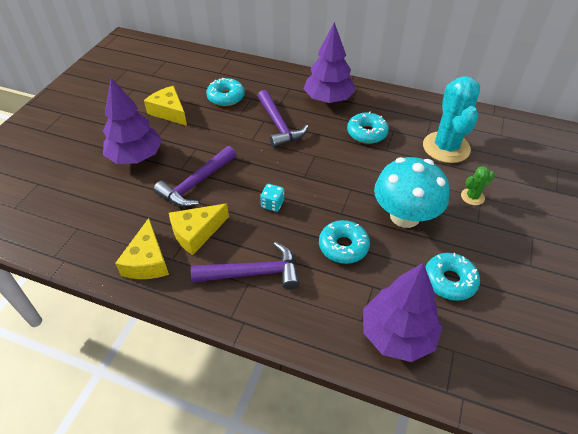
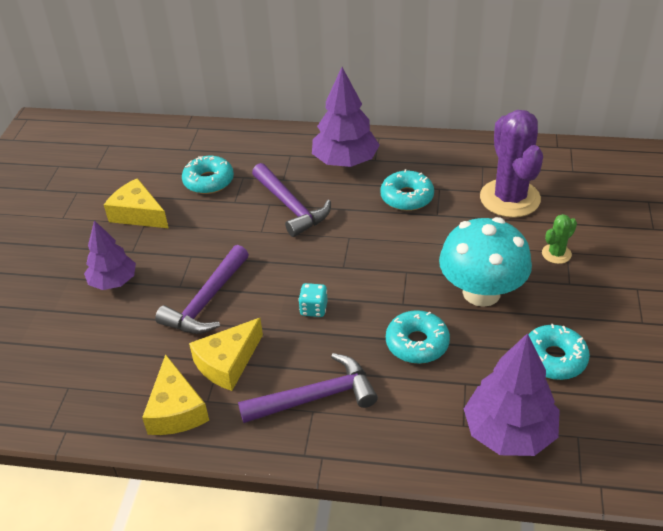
camera: 10 degrees left, 5 degrees down
purple tree [103,78,162,164] -> purple tree [84,220,136,290], size x0.66
turquoise cactus [423,76,480,163] -> purple cactus [480,110,543,218]

